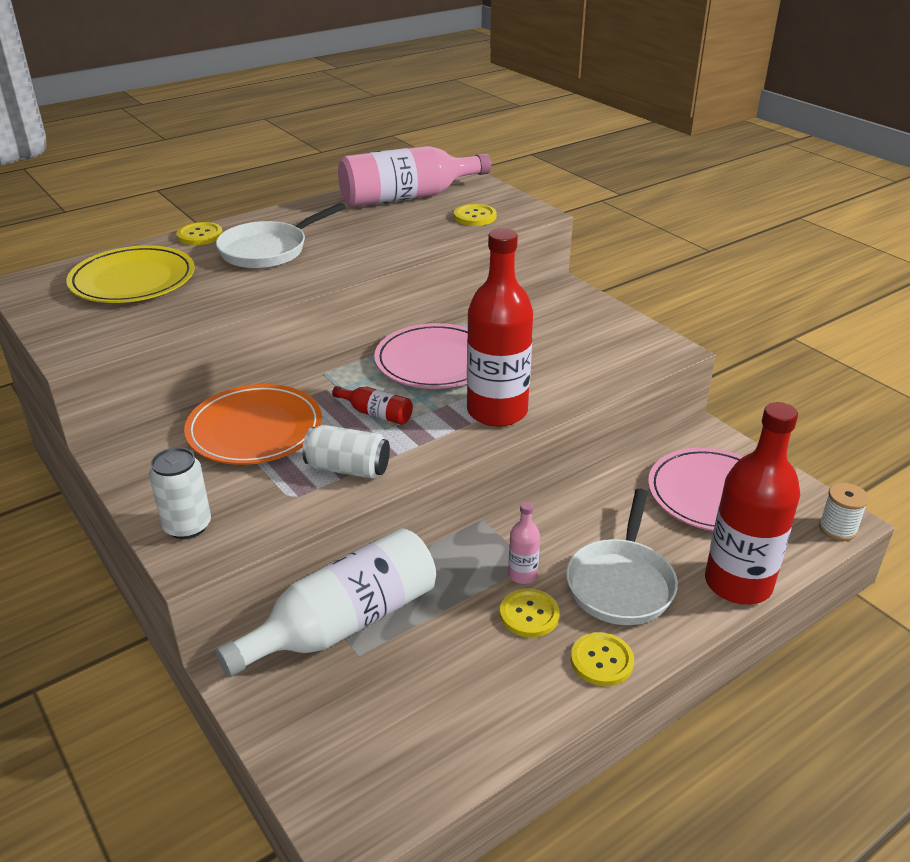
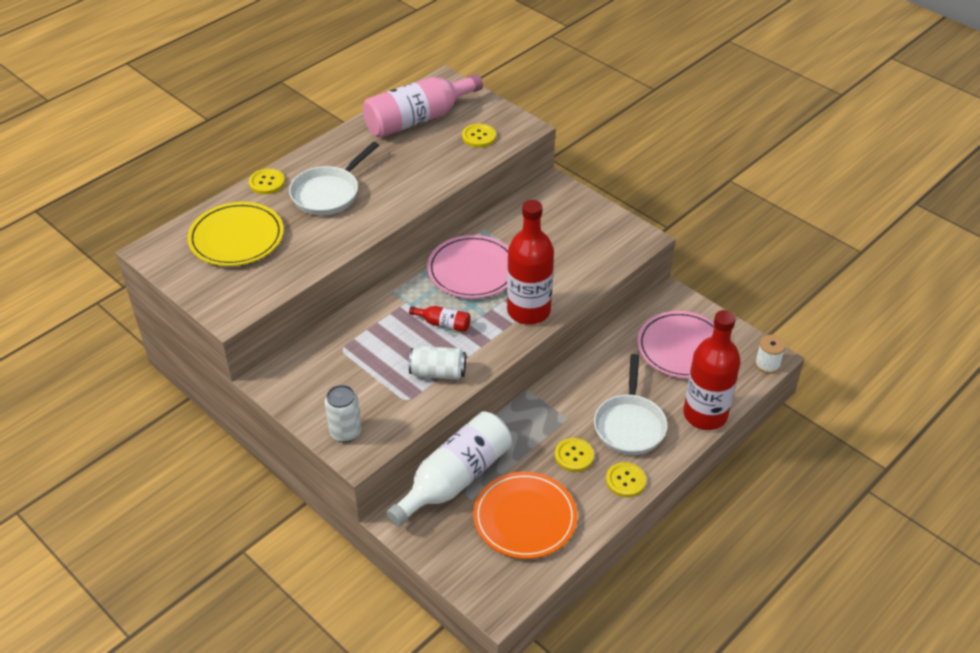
camera: 10 degrees left, 10 degrees up
orange plate [184,384,322,465] -> orange plate moved to [473,472,577,559]
pink bottle [508,502,540,584] -> none

